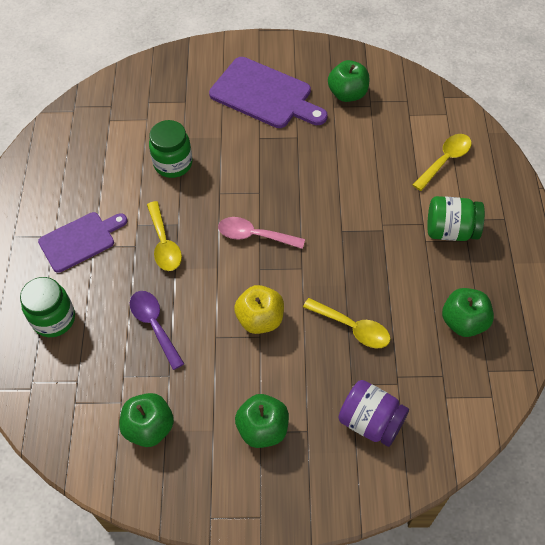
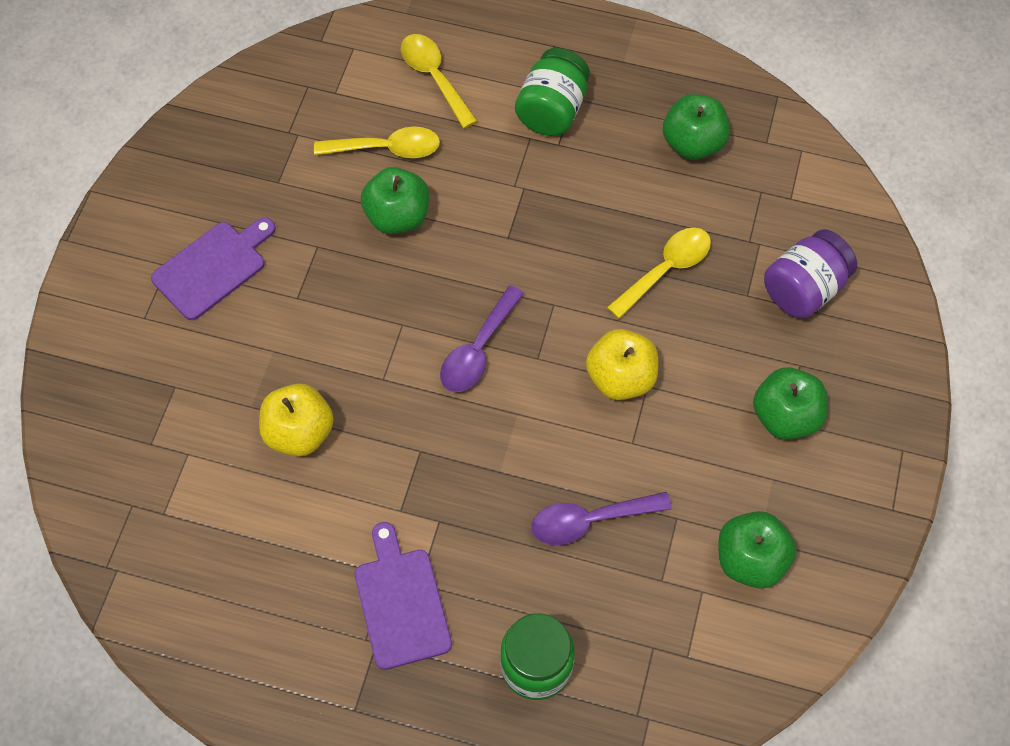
camera: 75 degrees left, 5 degrees up
yellow spoon [147,201,182,271] -> yellow spoon moved to [314,126,440,158]
green jar [149,120,193,178] -> yellow apple [259,383,334,456]
purple cutting board [209,57,328,128] -> purple cutting board [151,217,276,320], size x0.66
pink spoon [218,217,305,249] -> purple spoon [440,285,524,392]
green apple [328,60,369,102] -> green apple moved to [361,167,429,234]

